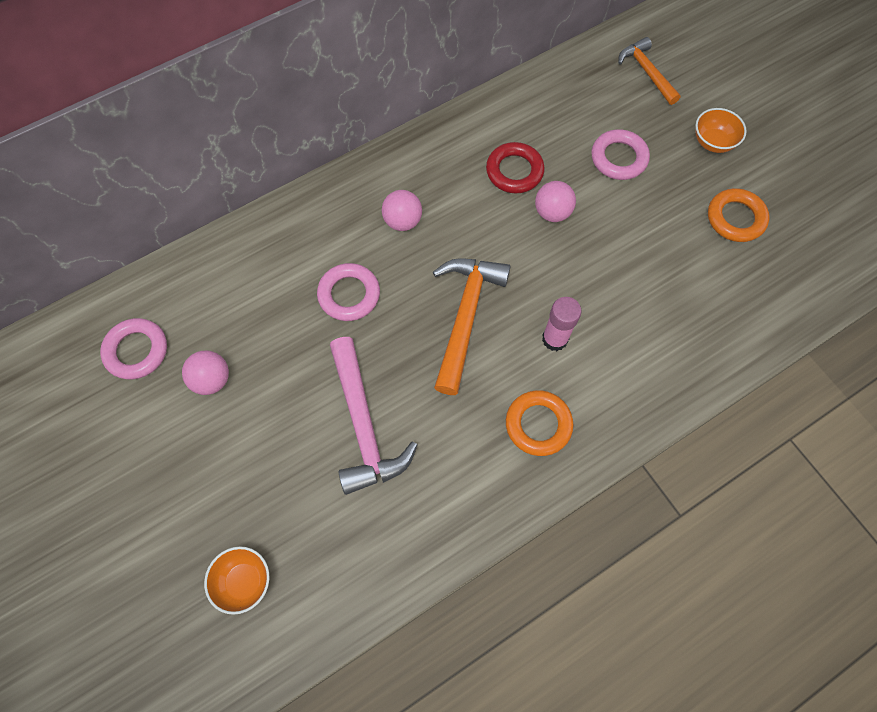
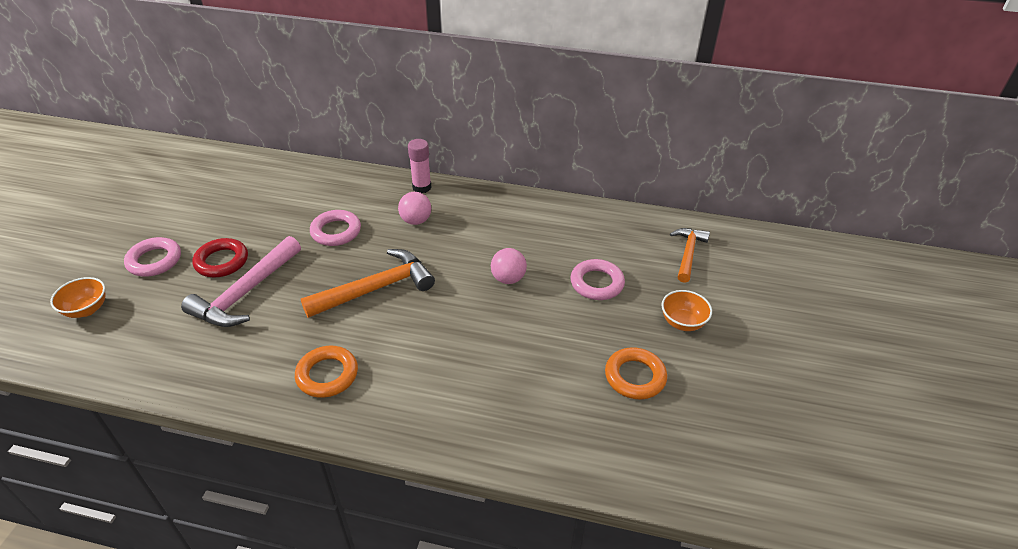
camera: 45 degrees right, 25 degrees down
pink ring [100,318,167,379] -> pink ring moved to [124,237,181,277]
pink ball [182,351,229,395] -> none
red ring [486,142,545,193] -> red ring moved to [192,238,248,277]
pink glue stick [542,297,582,351] -> pink glue stick moved to [408,139,431,193]

